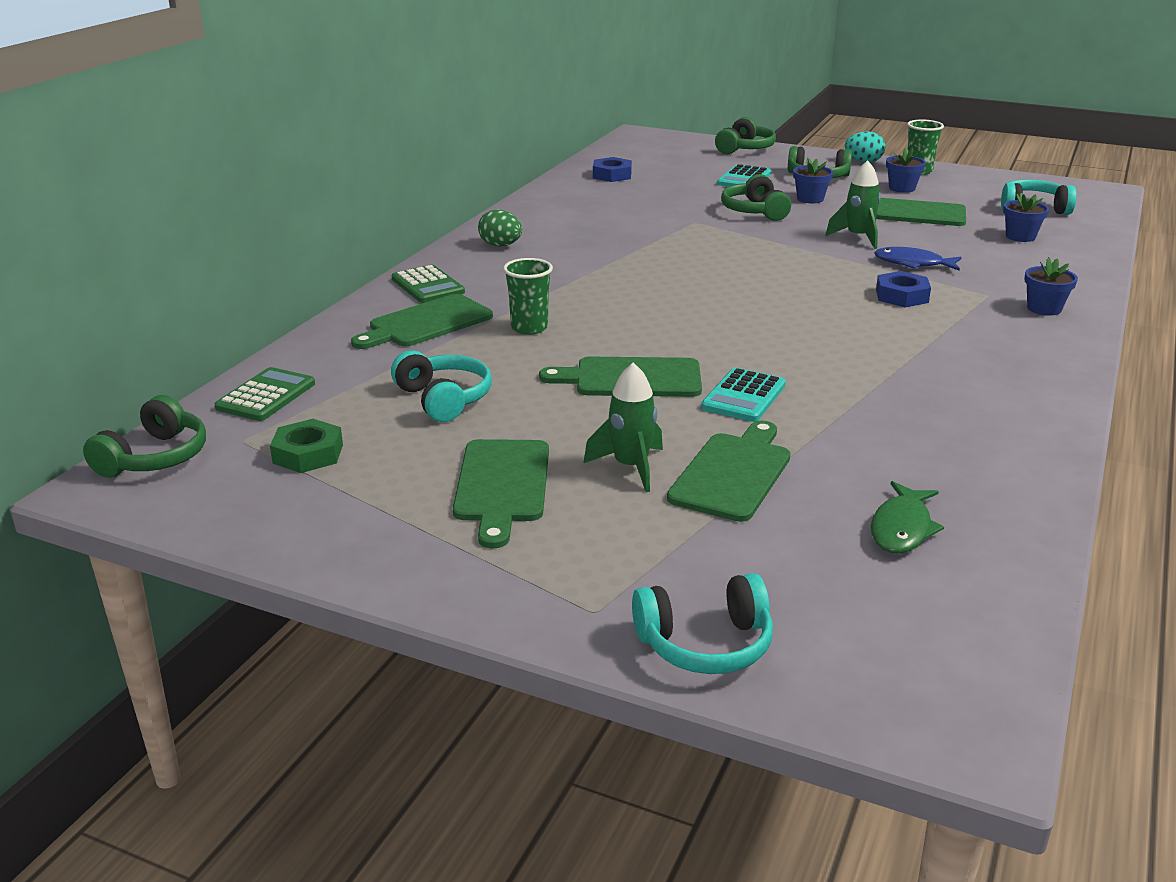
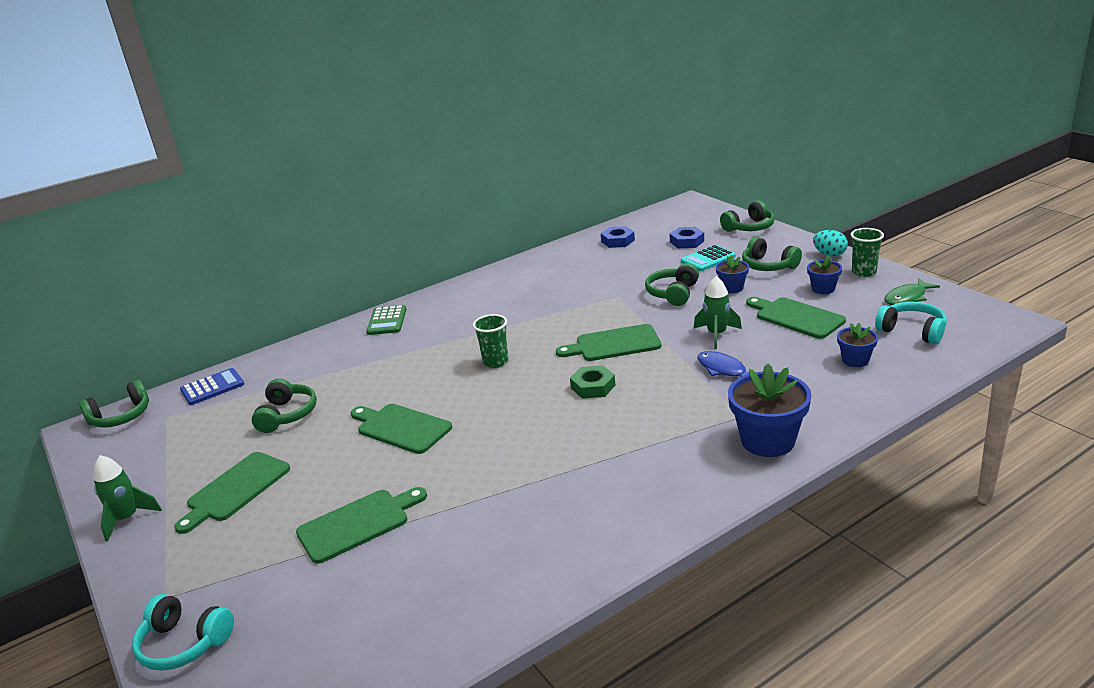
camera: 35 degrees right, 0 degrees up
green calculator [215,367,315,421] -> blue calculator [180,368,244,405]
green nut [270,419,343,473] -> green nut moved to [570,365,615,399]
green cutting board [351,294,493,349] -> green cutting board moved to [556,324,662,361]
turquoise headphones [391,350,492,422] -> green headphones [251,378,317,433]
green egg [478,210,522,247] -> none
green cup [503,258,553,335] -> green cup moved to [473,314,509,368]
green rocket [584,363,663,492] -> green rocket moved to [93,455,162,542]
turquoise calculator [701,368,786,422] -> none
green fish [871,481,944,553] -> green fish moved to [884,278,940,305]
blue nut [876,271,931,307] -> blue nut moved to [670,227,704,248]
blue flower pot [1024,257,1078,315] -> blue flower pot [728,364,812,457], size x1.83

